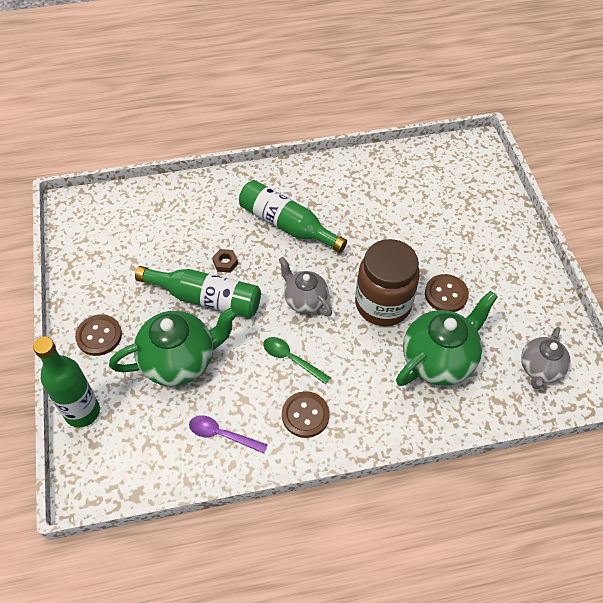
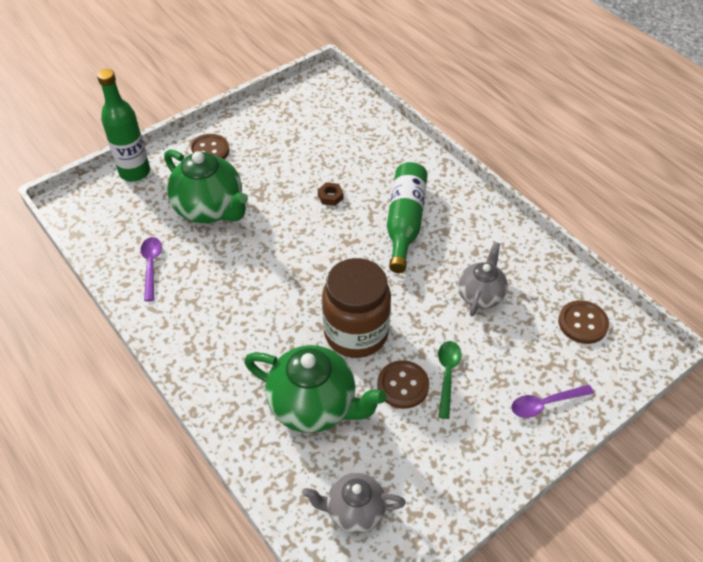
camera: 65 degrees right, 5 degrees down
green bottle [135,266,261,318] -> none
green spoon [263,337,331,385] -> green spoon moved to [438,341,462,419]
grey teapot [279,257,332,316] -> grey teapot moved to [458,242,508,316]
brown button [282,391,330,438] -> brown button moved to [558,300,609,344]
none -> purple spoon [511,385,594,418]

